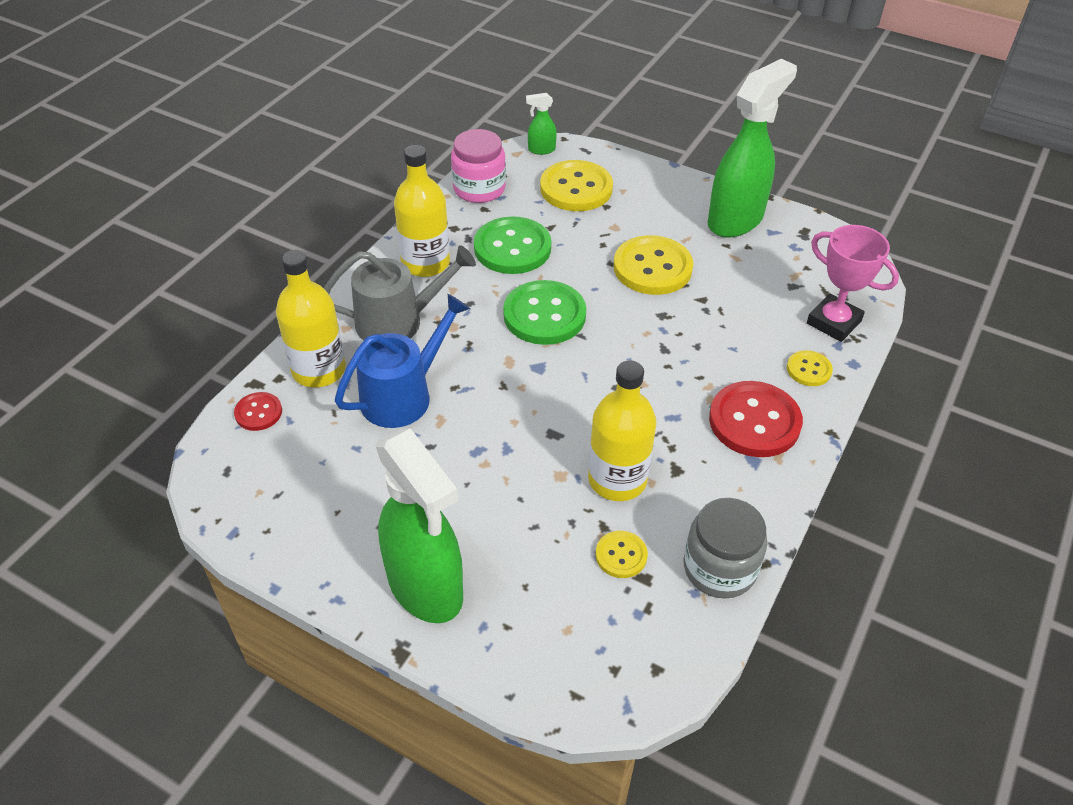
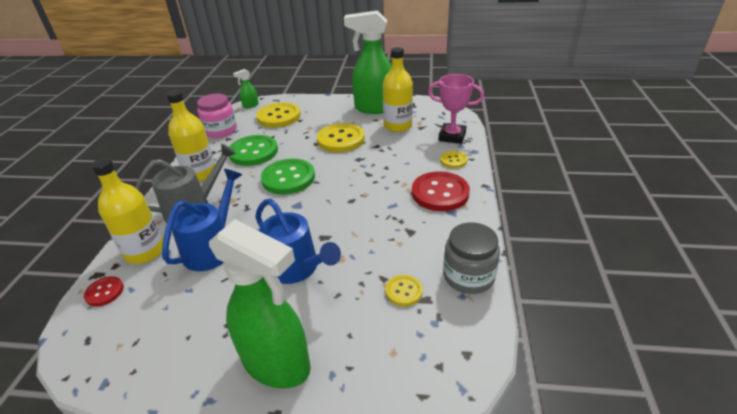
camera: 20 degrees left, 10 degrees down
yellow bottle [588,360,656,501] -> yellow bottle moved to [383,47,413,132]
green spray bottle [708,59,797,237] -> green spray bottle turned 105 degrees counterclockwise [344,10,392,114]
none -> blue watering can [255,199,341,284]

